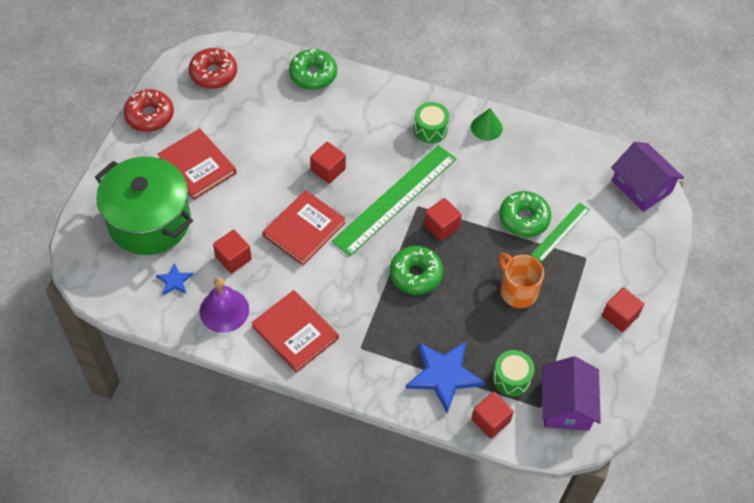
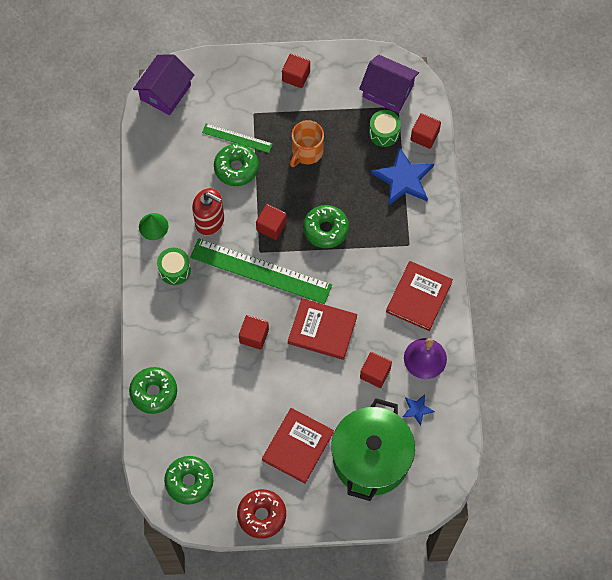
camera: 110 degrees left, 10 degrees up
red donut [189,48,237,89] -> green donut [164,456,213,505]
purple house [542,356,601,431] -> purple house turned 45 degrees clockwise [359,55,419,113]
none -> red soap dispenser [192,188,224,236]

